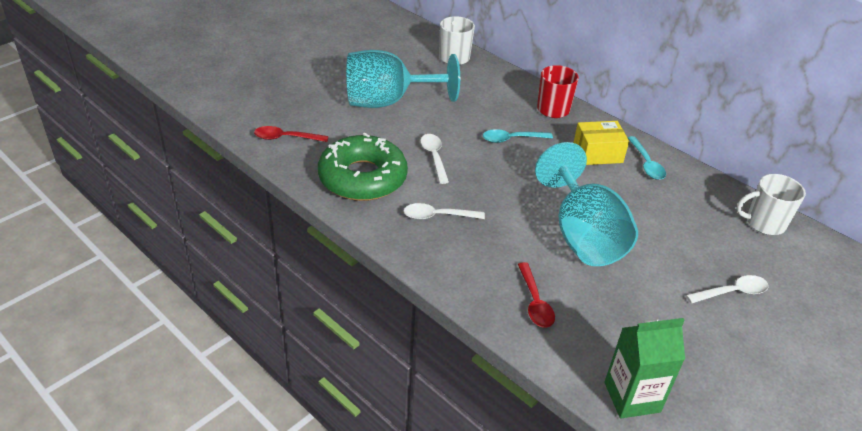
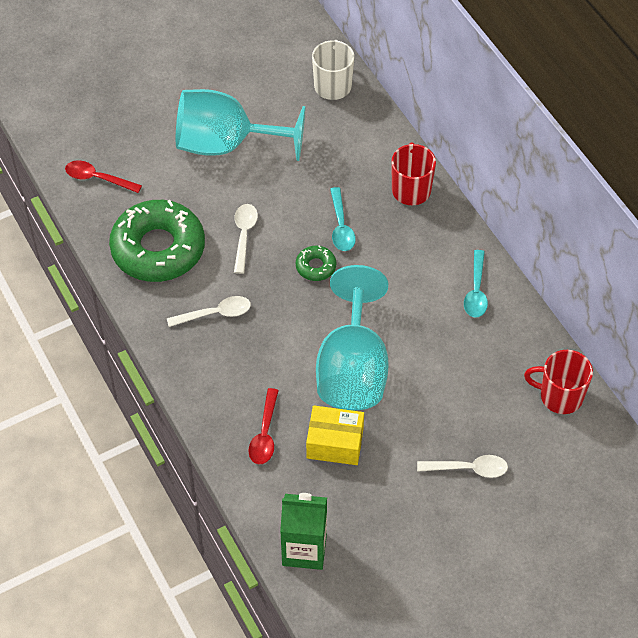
camera: 20 degrees right, 15 degrees up
white spoon [404,203,485,220] -> white spoon turned 150 degrees clockwise [167,296,251,327]
turquoise spoon [483,129,553,143] -> turquoise spoon turned 105 degrees counterclockwise [330,187,356,251]
yellow box [573,121,629,165] -> yellow box moved to [306,406,364,465]
white mug [737,174,806,235] -> red mug [524,350,593,414]
none -> green donut [296,246,336,281]

